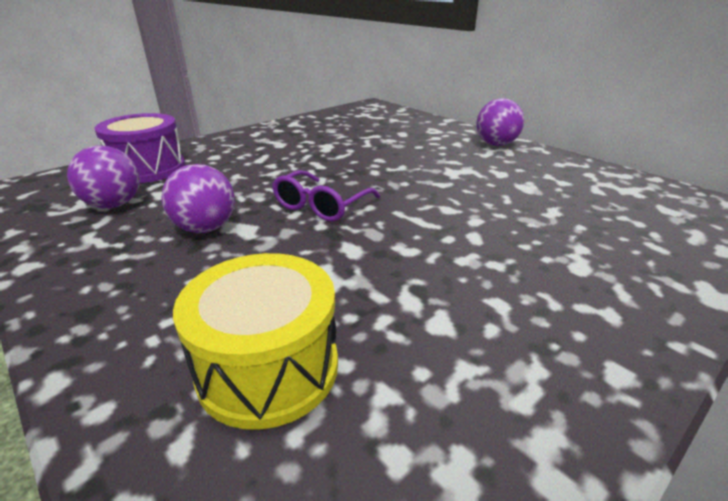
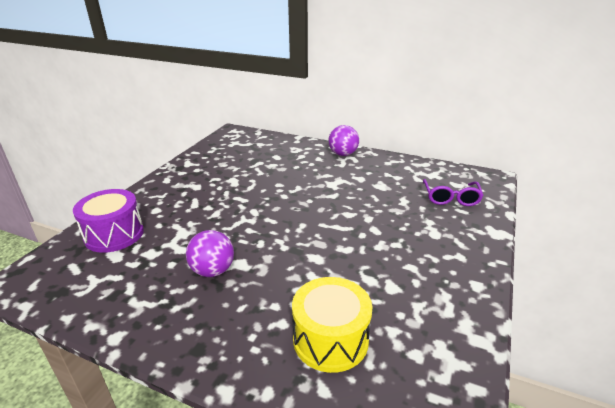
camera: 25 degrees left, 0 degrees up
purple ball [67,145,140,208] -> none
purple glasses [272,170,380,222] -> purple glasses moved to [423,179,484,206]

